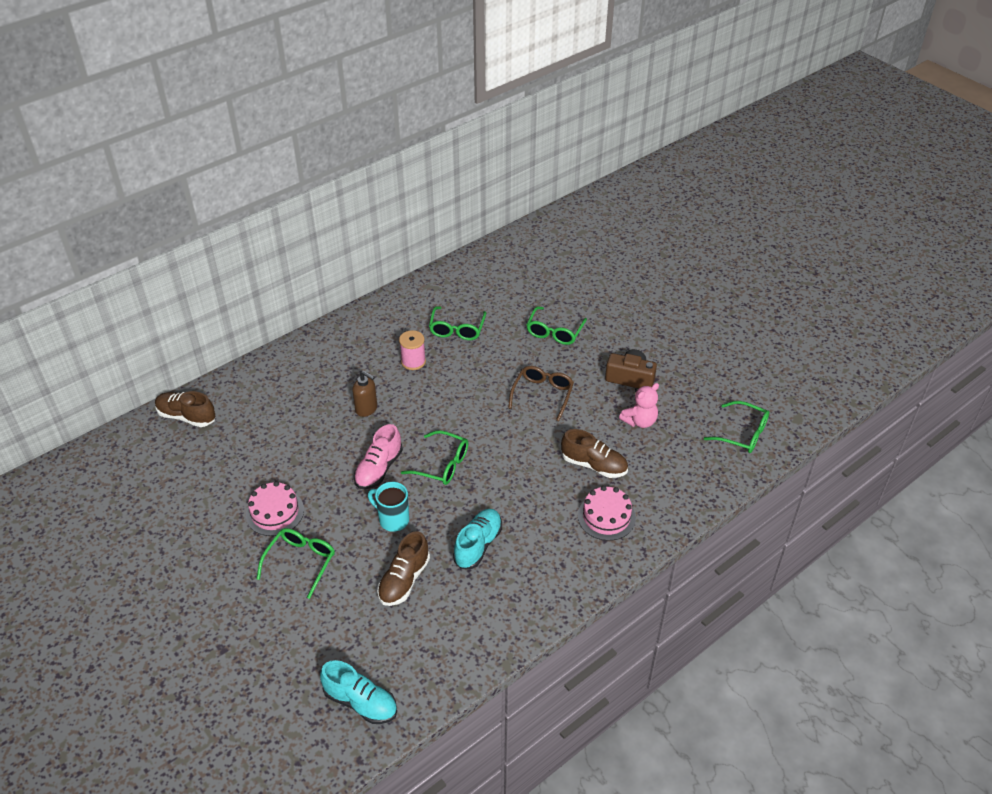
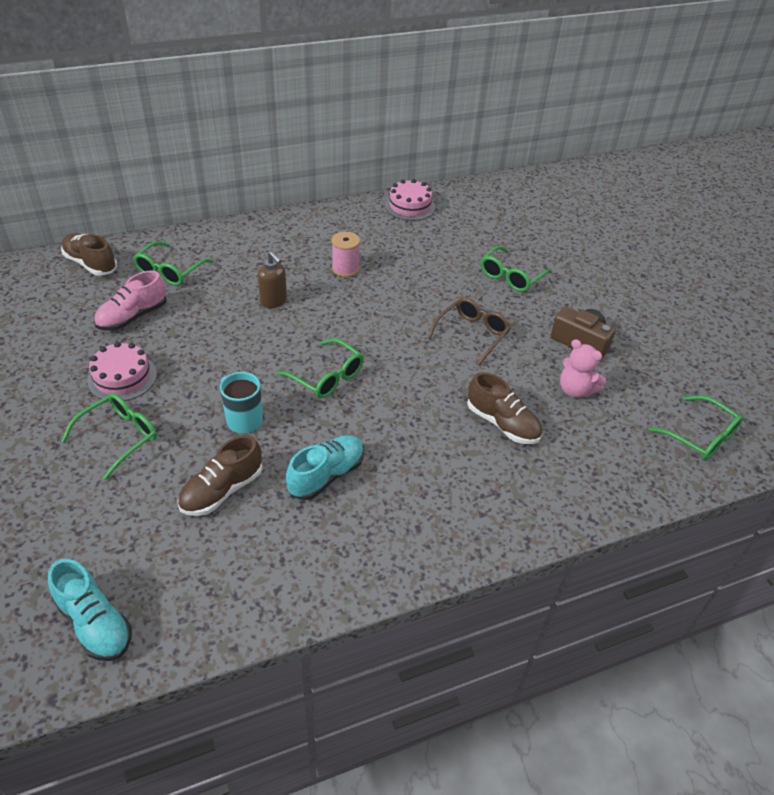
camera: 15 degrees right, 0 degrees up
pink shoe [354,424,403,489] -> pink shoe moved to [94,271,167,331]
green glasses [429,306,487,340] -> green glasses moved to [133,241,213,286]
pink cake [578,486,636,541] -> pink cake moved to [385,179,435,221]
pink teddy bear [619,383,659,428] -> pink teddy bear turned 60 degrees clockwise [560,339,606,398]

